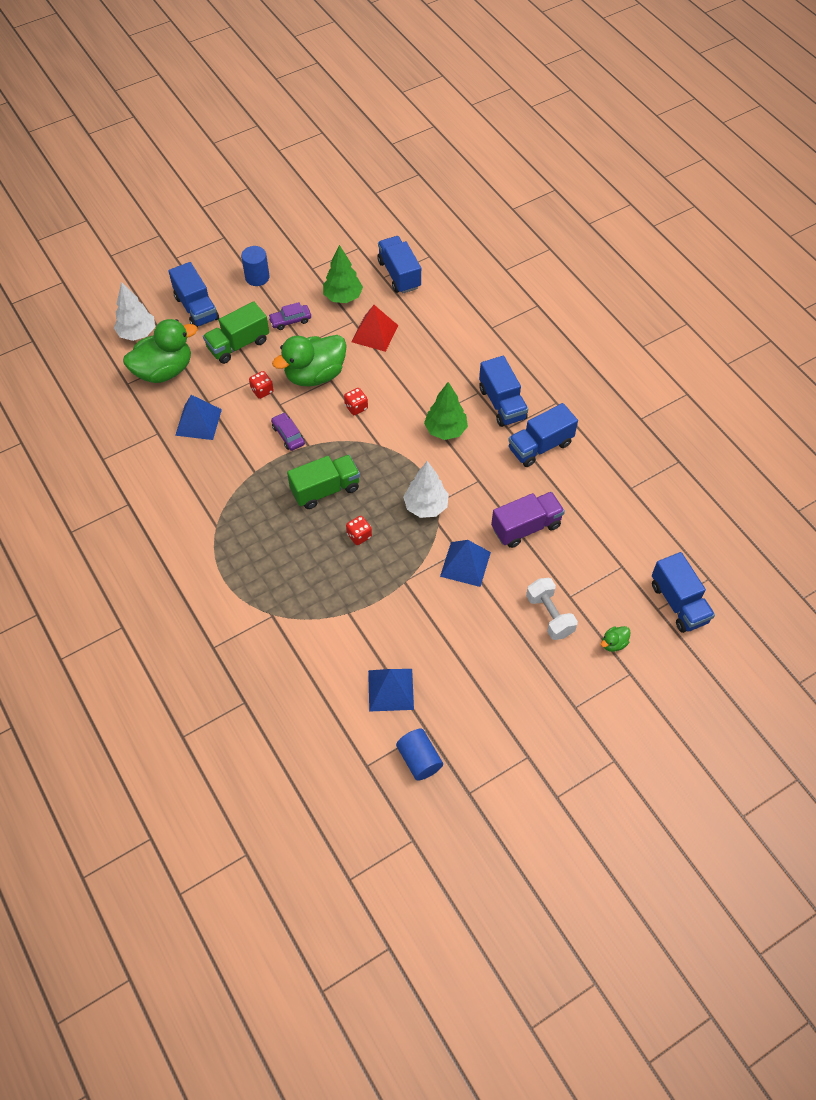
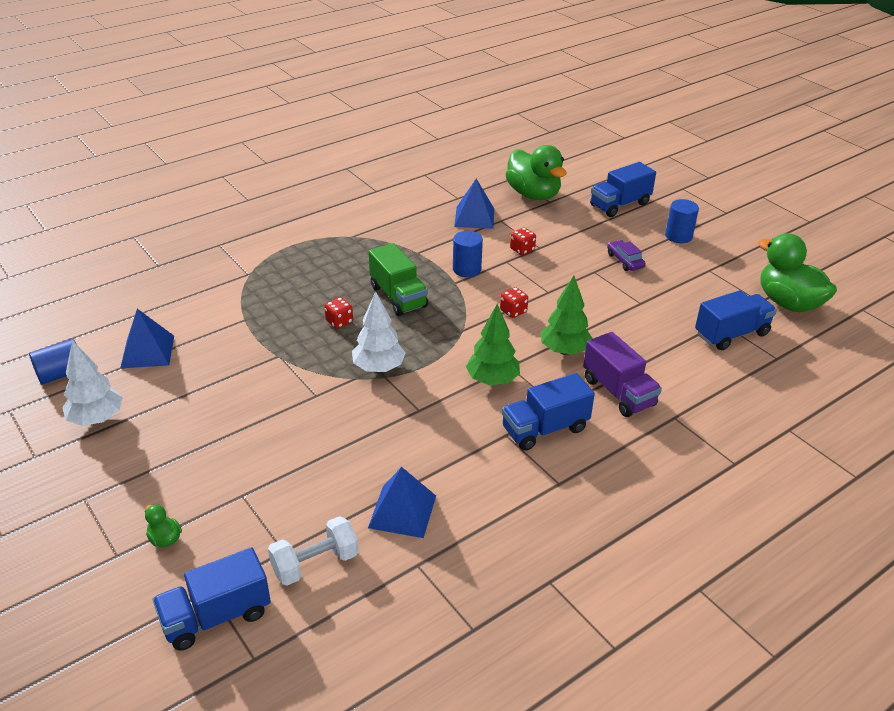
camera: 85 degrees right, 20 degrees down
white tree [114,282,155,341] -> white tree moved to [62,340,123,426]
green truck [203,301,269,364] -> none
purple car [271,412,305,451] -> blue cylinder [453,231,483,277]
green duck [272,335,347,386] -> green duck moved to [758,233,837,312]
green tree [323,245,363,303] -> green tree moved to [541,276,593,355]
red pyramid [352,305,398,352] -> none
blue pyramid [440,540,491,587] -> blue pyramid moved to [368,467,436,538]
purple truck [491,492,565,548] -> purple truck moved to [583,332,662,417]
blue truck [508,403,578,467] -> none
white dumbbell [526,578,578,640] -> white dumbbell moved to [268,516,359,586]

